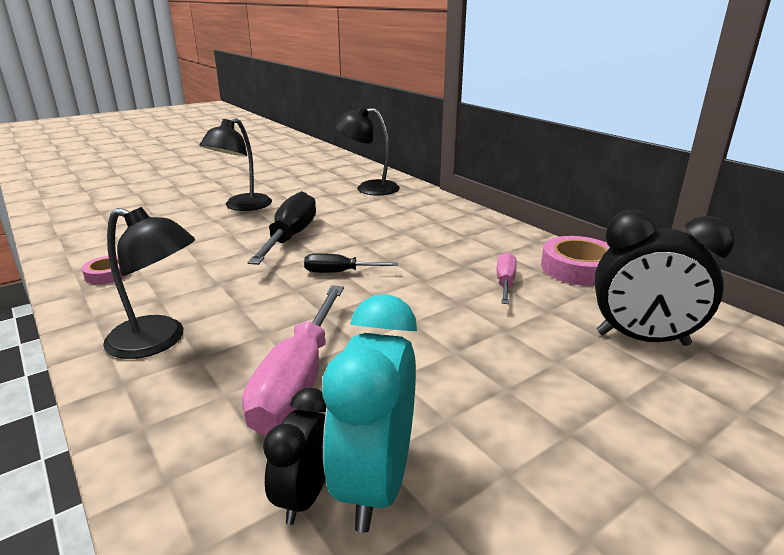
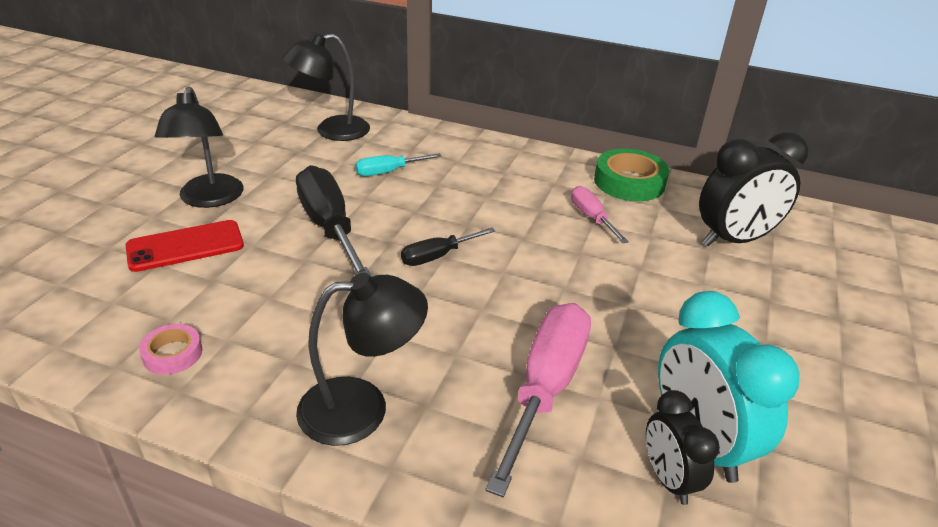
camera: 35 degrees left, 10 degrees up
pink screwdriver [242,285,344,435] -> pink screwdriver turned 135 degrees counterclockwise [485,303,591,497]
pink tape [541,236,610,286] -> green tape [594,149,669,201]
none -> red phone [125,220,244,272]
none -> turquoise screwdriver [355,153,442,176]

